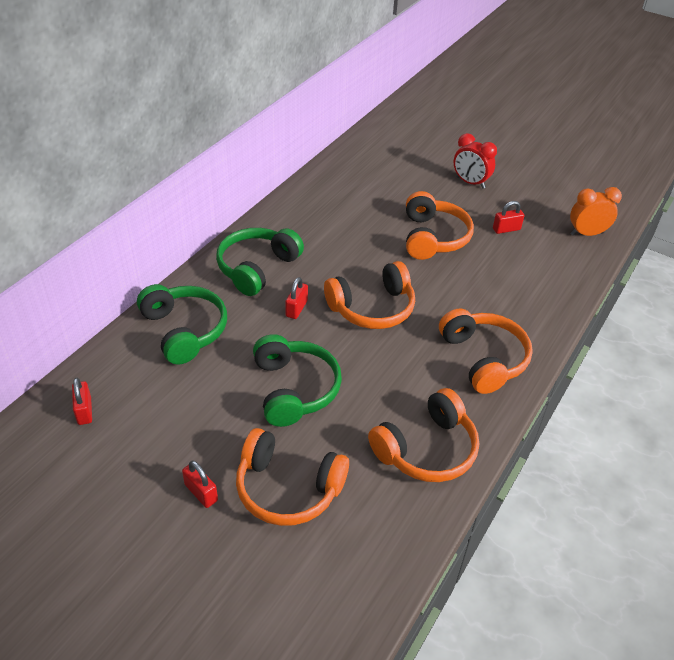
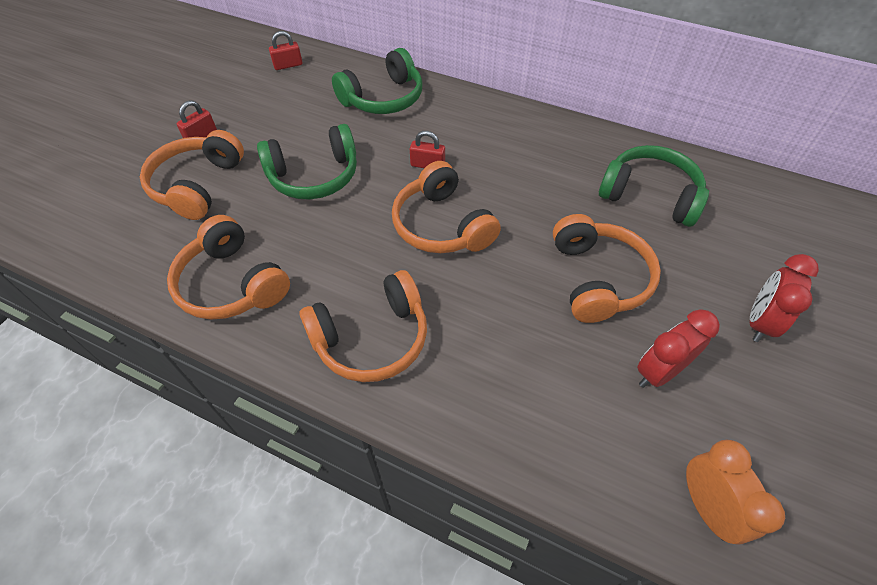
camera: 85 degrees right, 10 degrees up
green headphones [216,228,304,296] -> green headphones moved to [599,145,709,227]
orange headphones [406,191,474,260] -> orange headphones turned 90 degrees counterclockwise [553,214,661,323]
red padlock [493,201,524,234] -> red clock [637,309,720,388]

